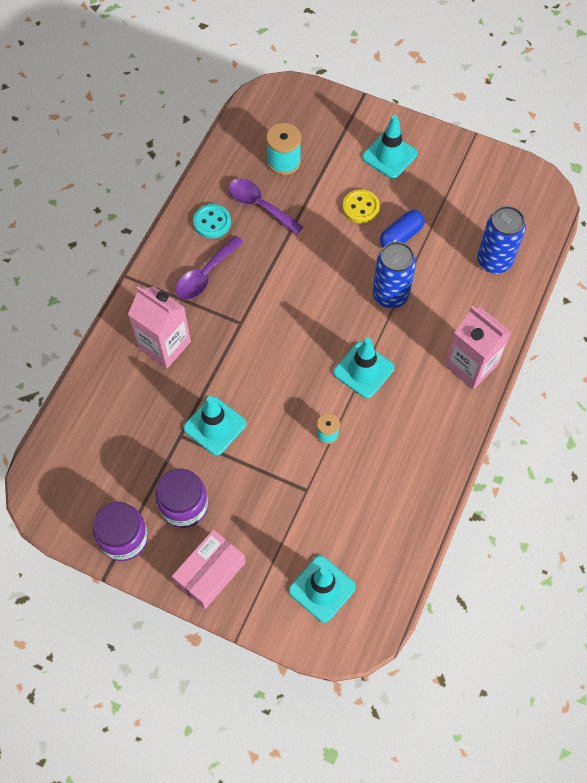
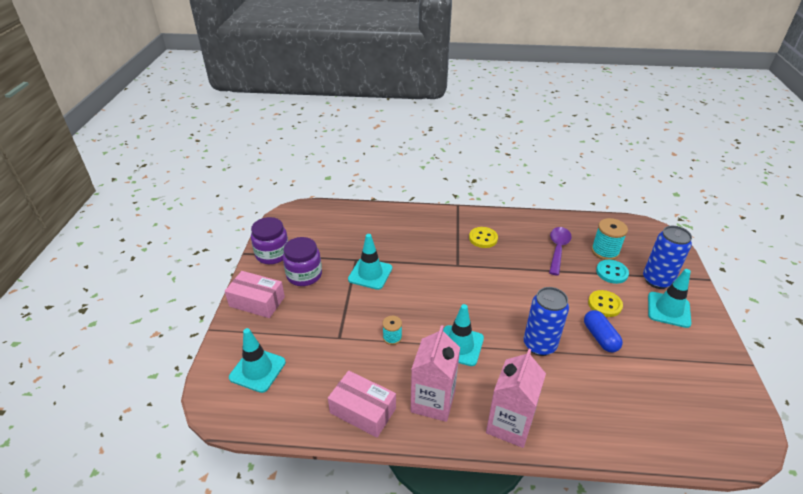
camera: 70 degrees right, 25 degrees down
pink carton [128,286,191,368] -> pink carton moved to [411,325,460,422]
purple spoon [176,236,244,300] -> yellow button [469,227,498,248]
turquoise button [193,204,231,238] -> turquoise button moved to [596,260,629,284]
blue capsule [380,210,424,247] -> blue capsule turned 45 degrees clockwise [584,310,623,353]
blue can [477,206,526,273] -> blue can moved to [643,226,692,289]
none -> pink box [328,371,396,438]

